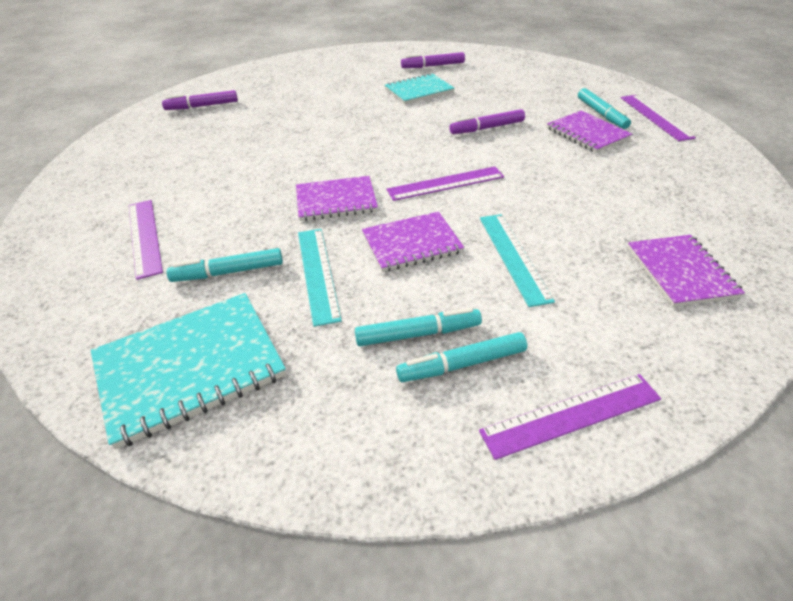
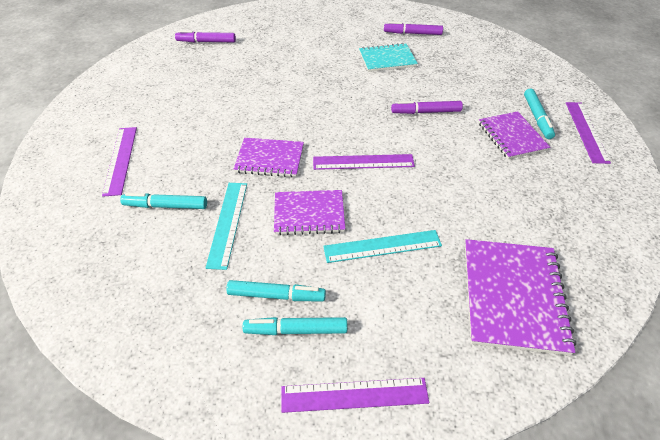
camera: 15 degrees right, 5 degrees up
turquoise notebook [91,293,286,450] -> none
turquoise ruler [480,214,555,307] -> turquoise ruler turned 75 degrees clockwise [323,230,442,263]
purple notebook [627,235,745,307] -> purple notebook [465,239,576,356], size x1.52

